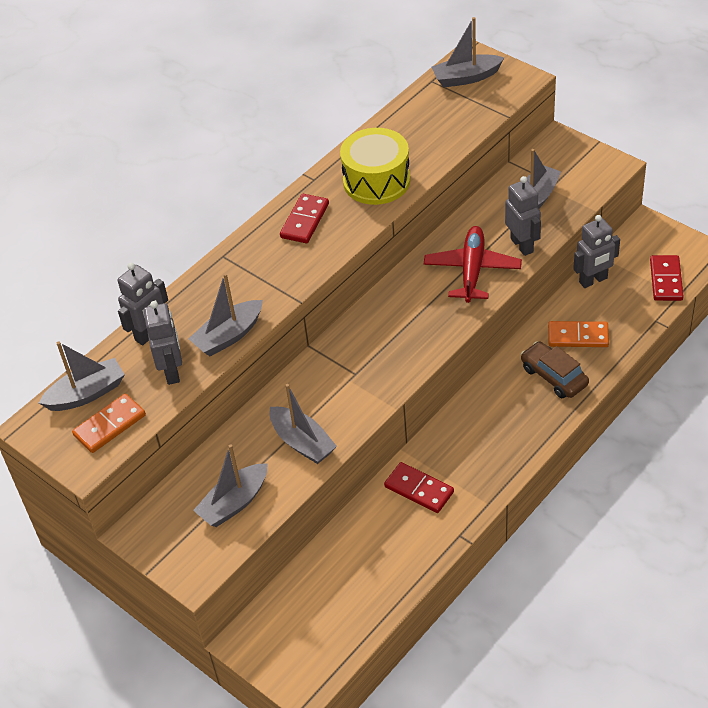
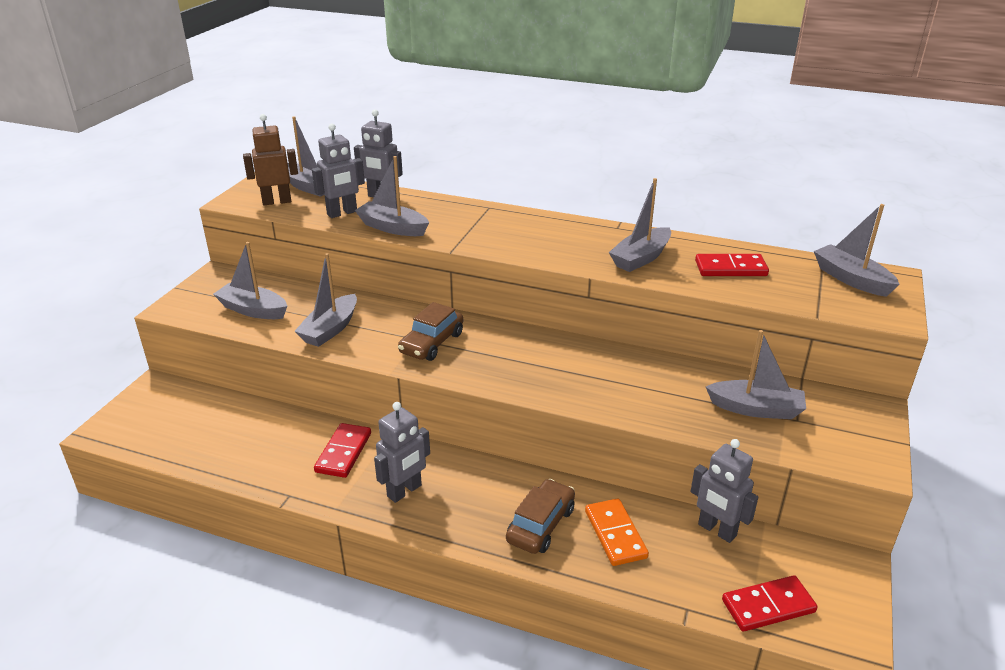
camera: 65 degrees right, 15 degrees down
orange domino [72,394,146,453] -> brown robot [243,114,298,205]
red domino [280,194,329,243] -> red domino moved to [695,254,769,276]
yellow drum [340,128,410,205] -> grey boat [609,178,671,272]
red plane [424,226,522,303] -> none
grey robot [505,176,541,256] -> grey robot moved to [374,402,430,503]
none -> brown car [398,302,463,361]

